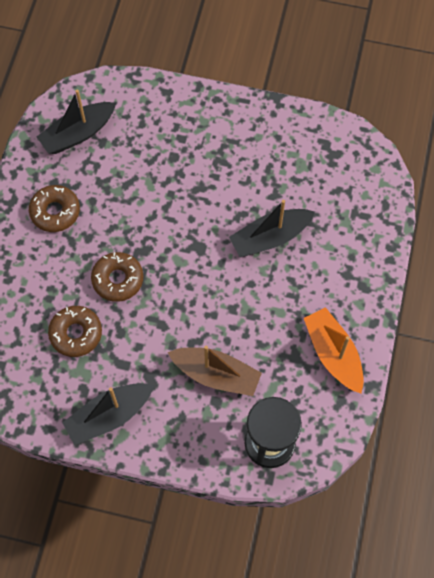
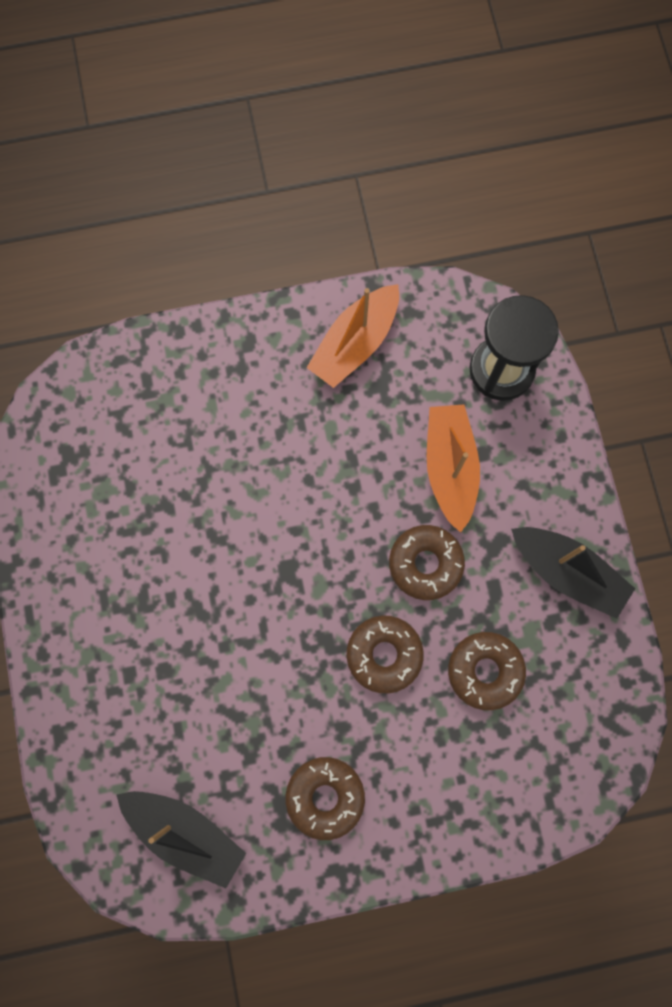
camera: 115 degrees left, 10 degrees up
brown boat [168,345,262,396] -> orange boat [427,404,480,533]
black boat [229,200,315,257] -> none
none -> brown donut [389,525,465,600]

